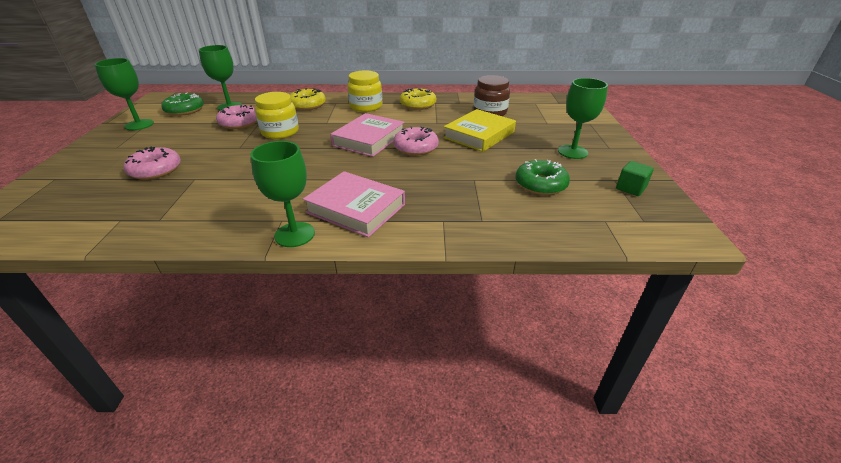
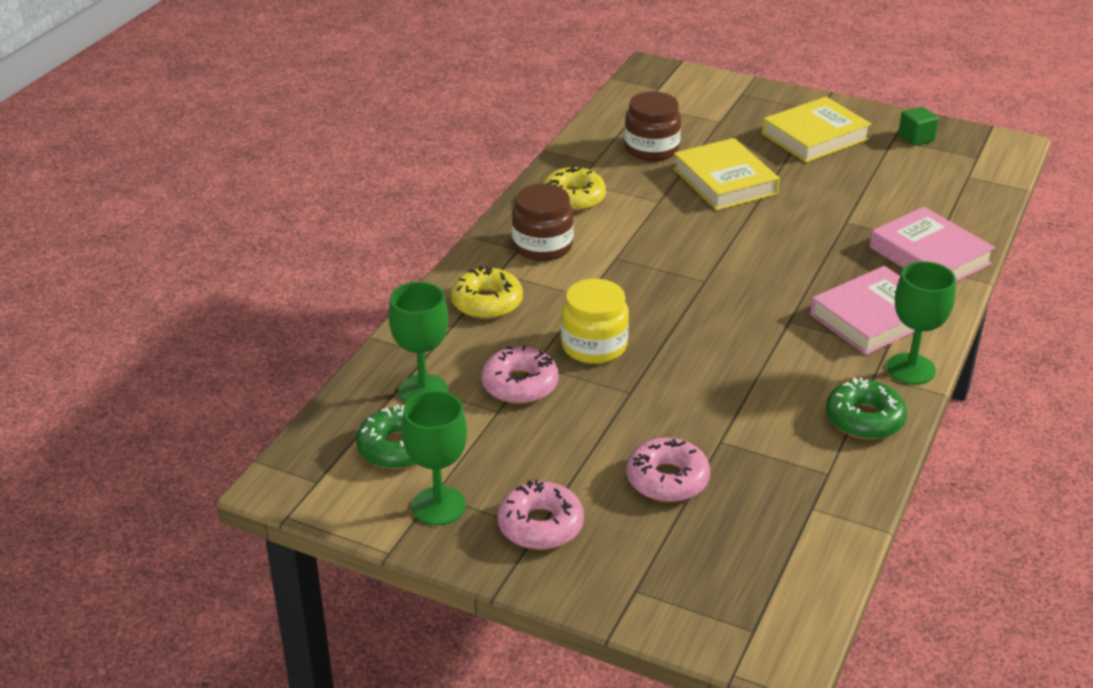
camera: 65 degrees left, 0 degrees up
pink book [330,113,404,157] -> pink book moved to [870,207,995,282]
yellow jar [347,70,382,112] -> brown jar [512,184,574,261]
pink donut [393,126,439,156] -> pink donut moved to [498,480,584,550]
green donut [515,159,570,195] -> green donut moved to [826,377,907,439]
green goblet [558,78,608,159] -> yellow book [762,97,871,163]

